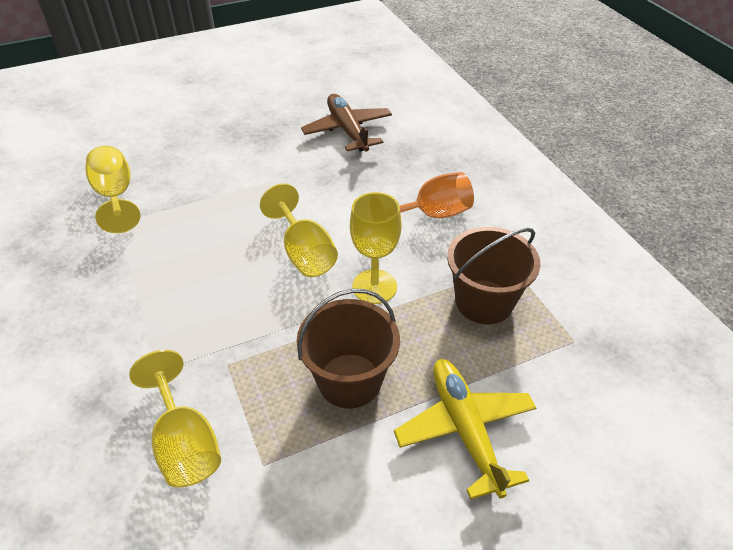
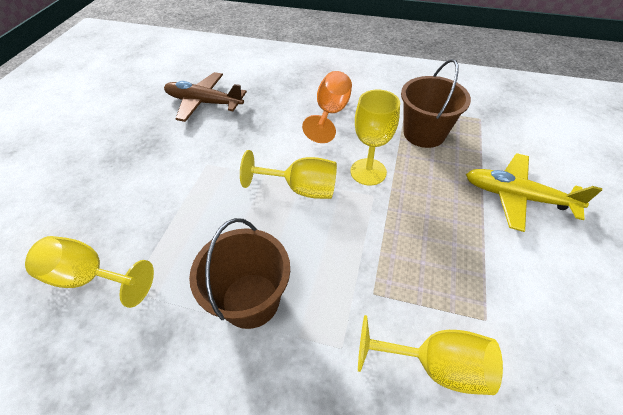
camera: 50 degrees left, 5 degrees up
brown bucket [297,289,400,408] -> brown bucket moved to [189,218,290,329]

